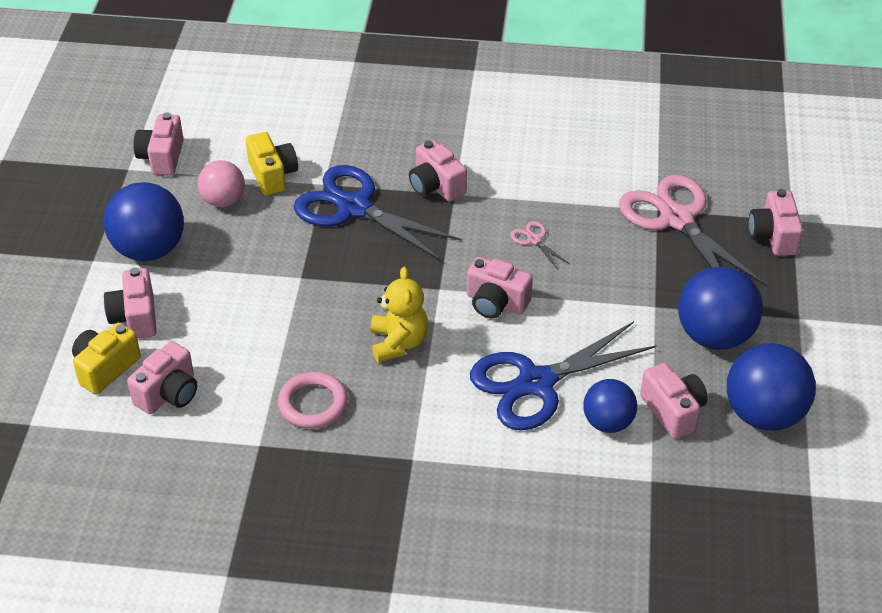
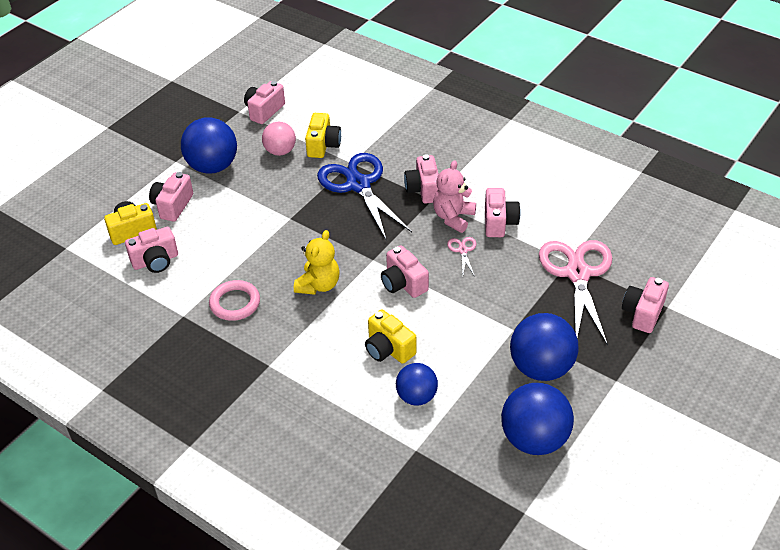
camera: 30 degrees right, 0 degrees up
blue scissors [470,321,656,430] -> yellow camera [365,309,416,364]
pink camera [640,363,708,439] -> pink camera moved to [485,188,521,237]
none -> pink teddy bear [433,160,476,233]

